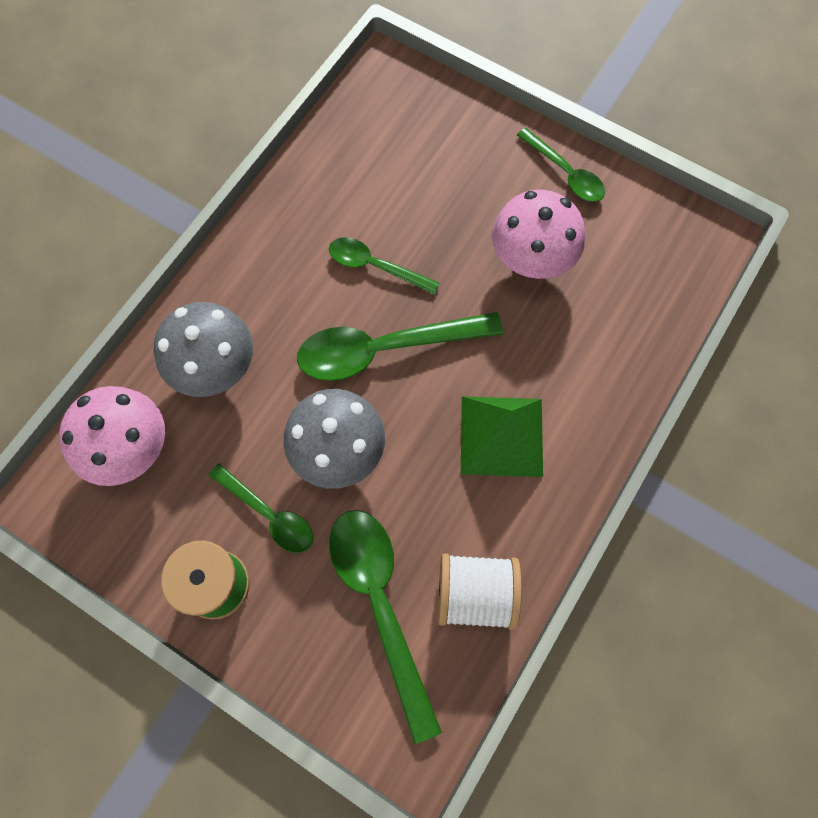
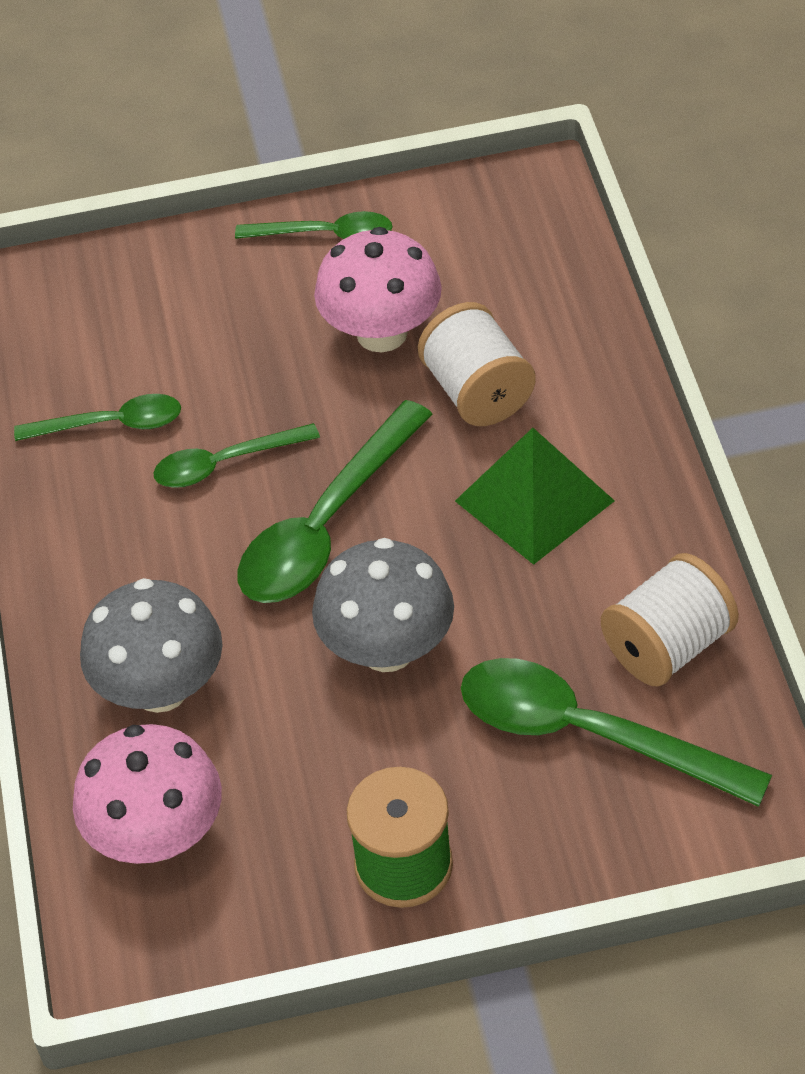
camera: 40 degrees left, 20 degrees down
green spoon [209,463,313,553] -> green spoon moved to [14,394,181,441]
none -> white spool [418,302,536,426]

